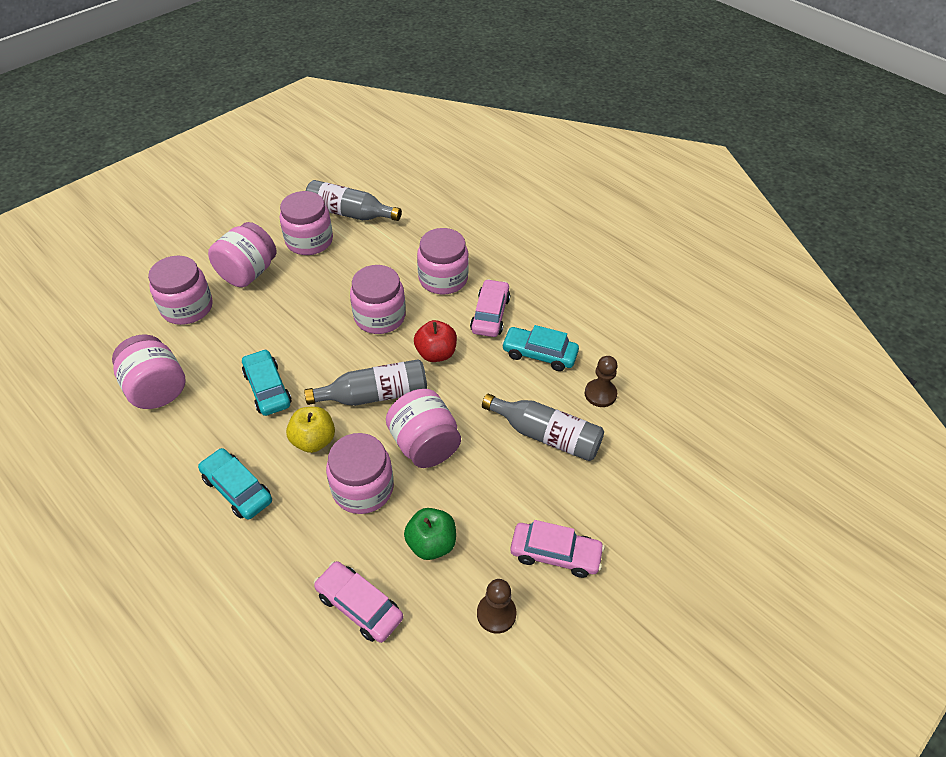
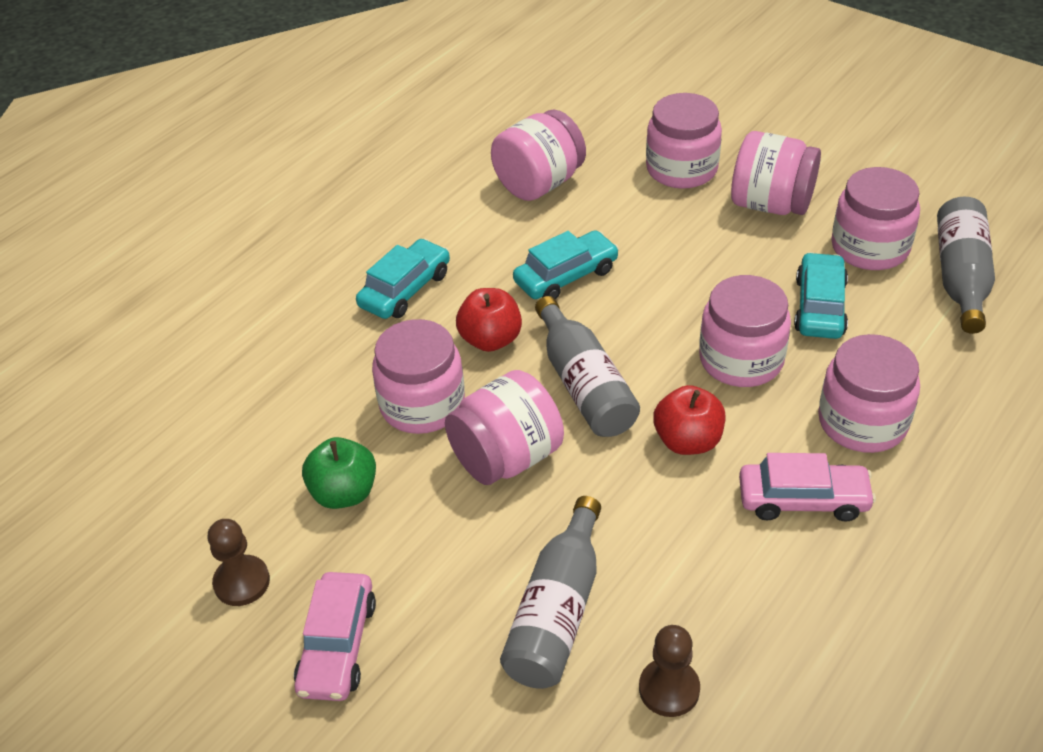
camera: 85 degrees right, 5 degrees down
yellow apple [286,407,335,453] -> red apple [456,288,522,352]
pink car [314,561,403,643] -> none
turquoise car [502,325,579,371] -> turquoise car moved to [794,252,848,339]

